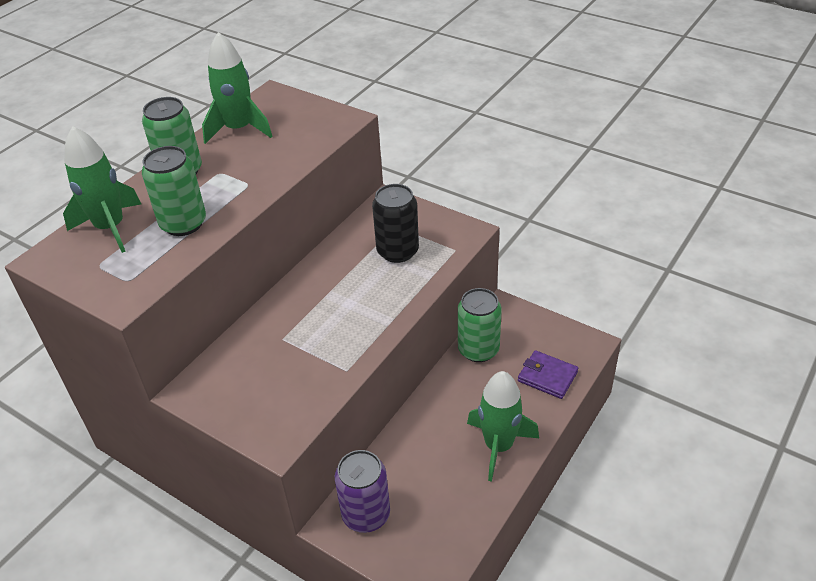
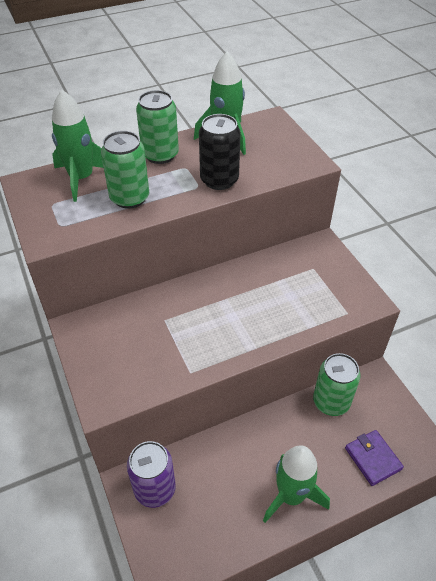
camera: 30 degrees right, 5 degrees up
black can [372,184,419,263] -> black can moved to [199,114,241,190]

